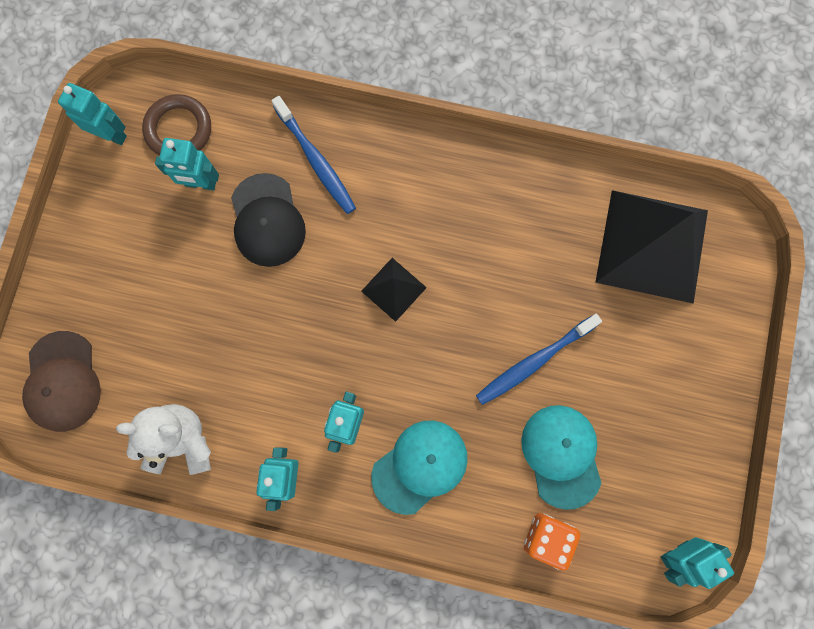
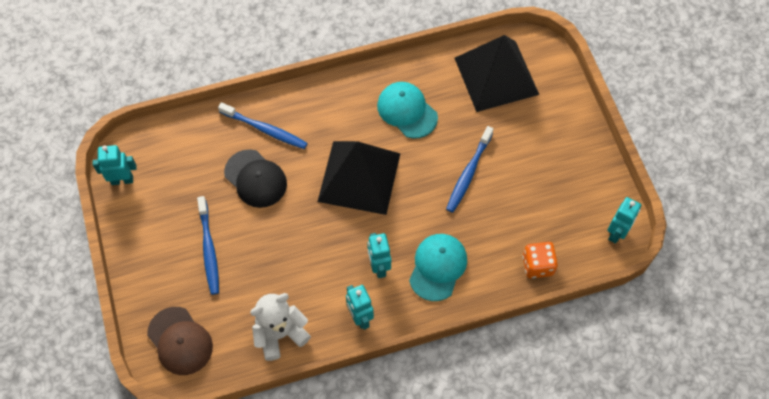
camera: 30 degrees left, 15 degrees down
brown ring [142,94,211,156] -> none
turquoise robot [155,138,219,190] -> none
black pyramid [361,258,427,322] -> black pyramid [317,141,400,215], size x2.13
turquoise cap [521,405,602,510] -> turquoise cap moved to [377,82,438,139]
none -> blue toothbrush [197,196,219,295]

